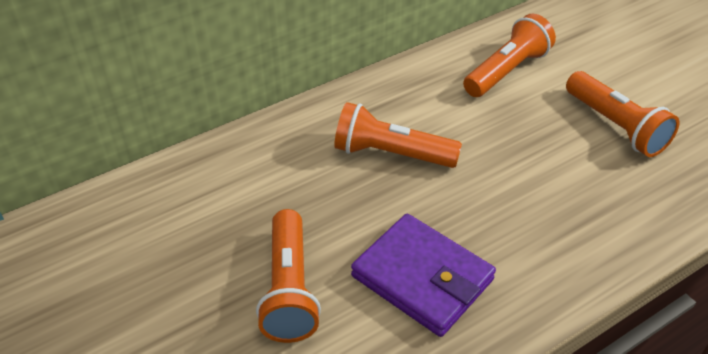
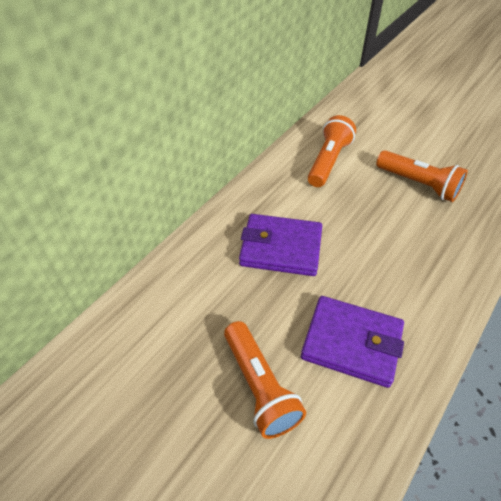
camera: 20 degrees left, 5 degrees up
orange flashlight [334,102,462,168] -> purple wallet [239,214,322,276]

